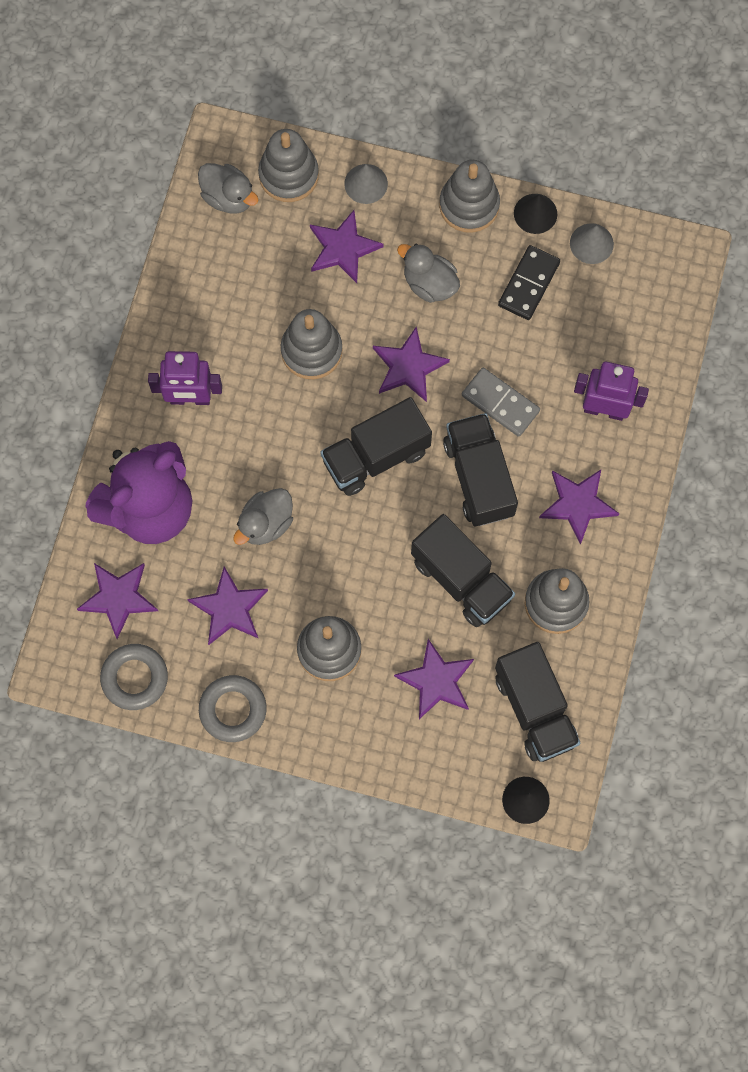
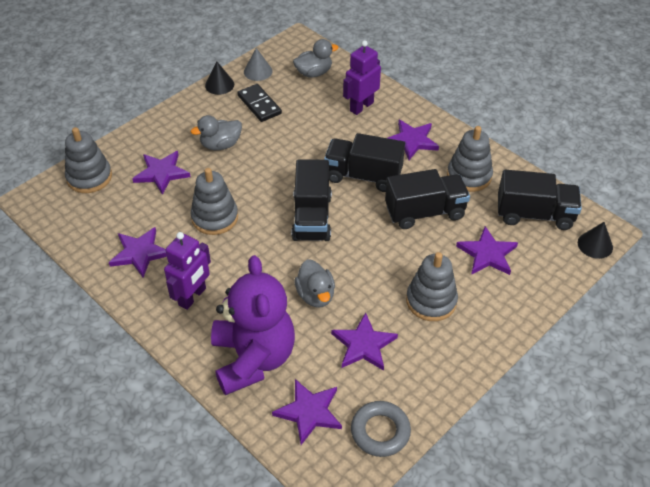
camera: 60 degrees left, 25 degrees down
grey duck [198,163,258,213] -> grey duck moved to [293,39,338,77]
grey ring [199,675,267,742] -> none
grey cone [344,164,388,204] -> none
purple star [373,327,450,402] -> purple star moved to [109,227,167,278]
grey stacking toy [439,160,500,233] -> none
grey domino [462,368,540,437] -> none

